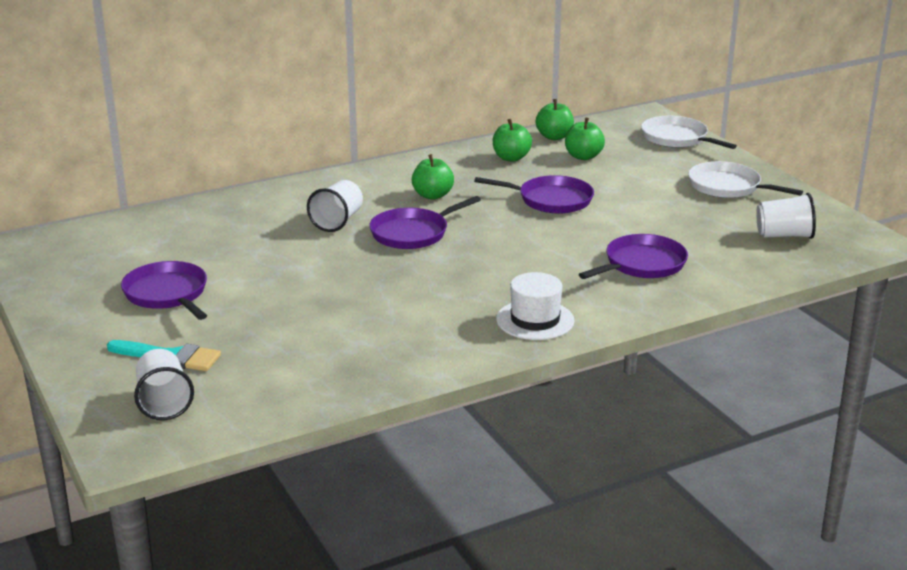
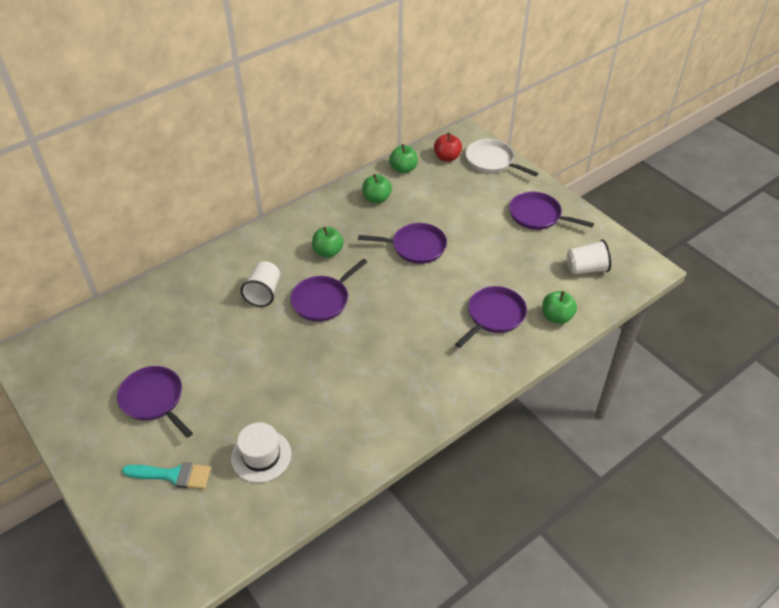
camera: 10 degrees left, 20 degrees up
white cup [134,349,194,420] -> none
white hat [496,272,574,340] -> white hat moved to [231,422,291,483]
green apple [565,117,605,160] -> green apple moved to [542,291,577,324]
white pan [688,161,803,198] -> purple pan [509,191,594,230]
none -> red apple [434,133,462,162]

